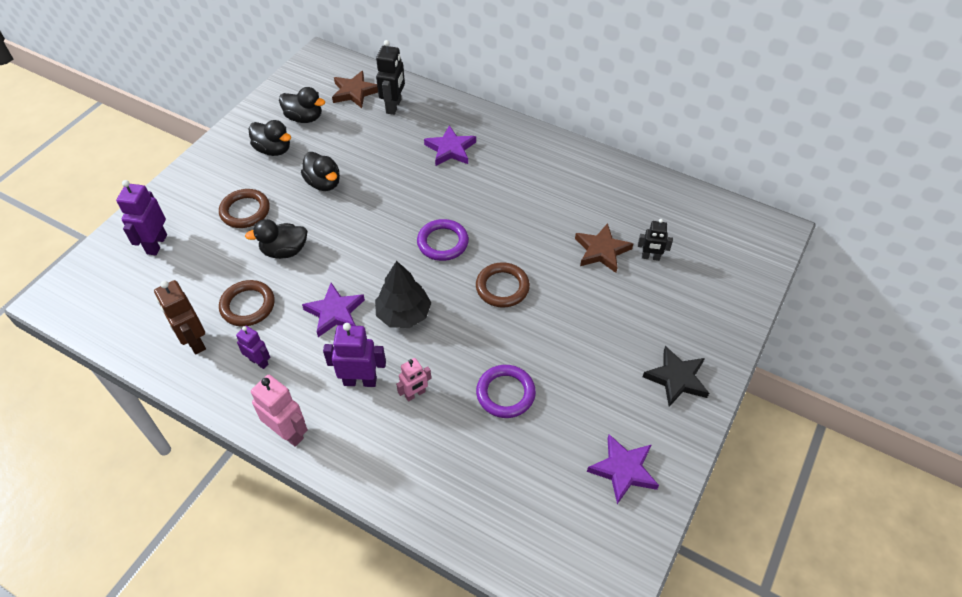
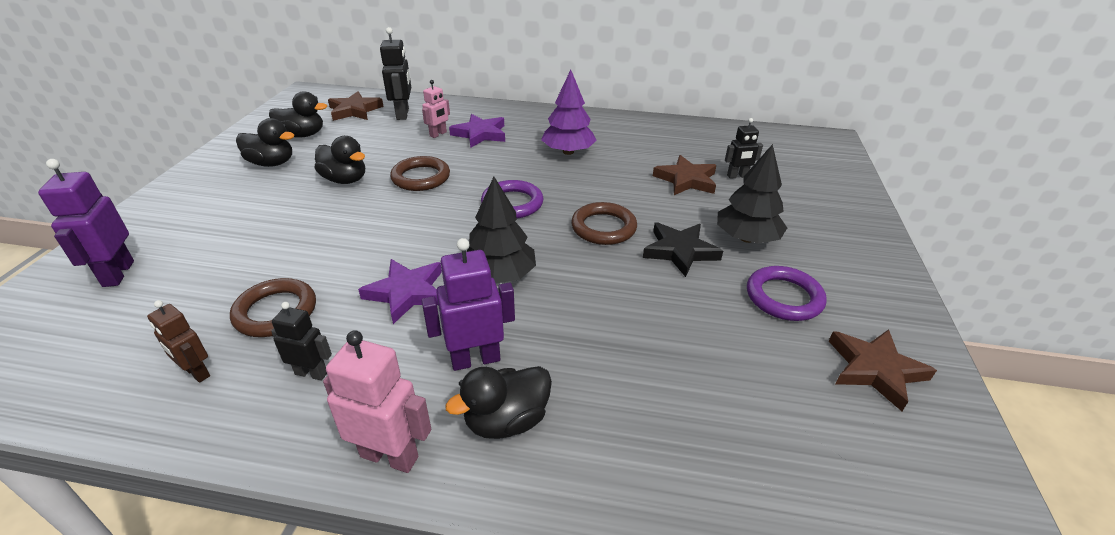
camera: 20 degrees left, 15 degrees down
brown robot [154,280,206,354] -> brown robot [147,300,210,383], size x0.63
brown ring [219,189,270,228] -> brown ring moved to [390,156,450,191]
purple robot [236,326,270,369] -> black robot [271,302,332,381]
black duck [245,219,307,259] -> black duck moved to [445,366,552,439]
pink robot [396,358,431,401] -> pink robot moved to [422,80,450,138]
purple ring [476,365,536,418] -> purple ring moved to [747,266,827,321]
purple star [587,434,659,504] -> brown star [829,329,937,411]
black star [643,346,709,407] -> black star moved to [643,222,723,277]
none -> purple tree [541,70,597,155]
none -> black tree [717,144,787,244]

